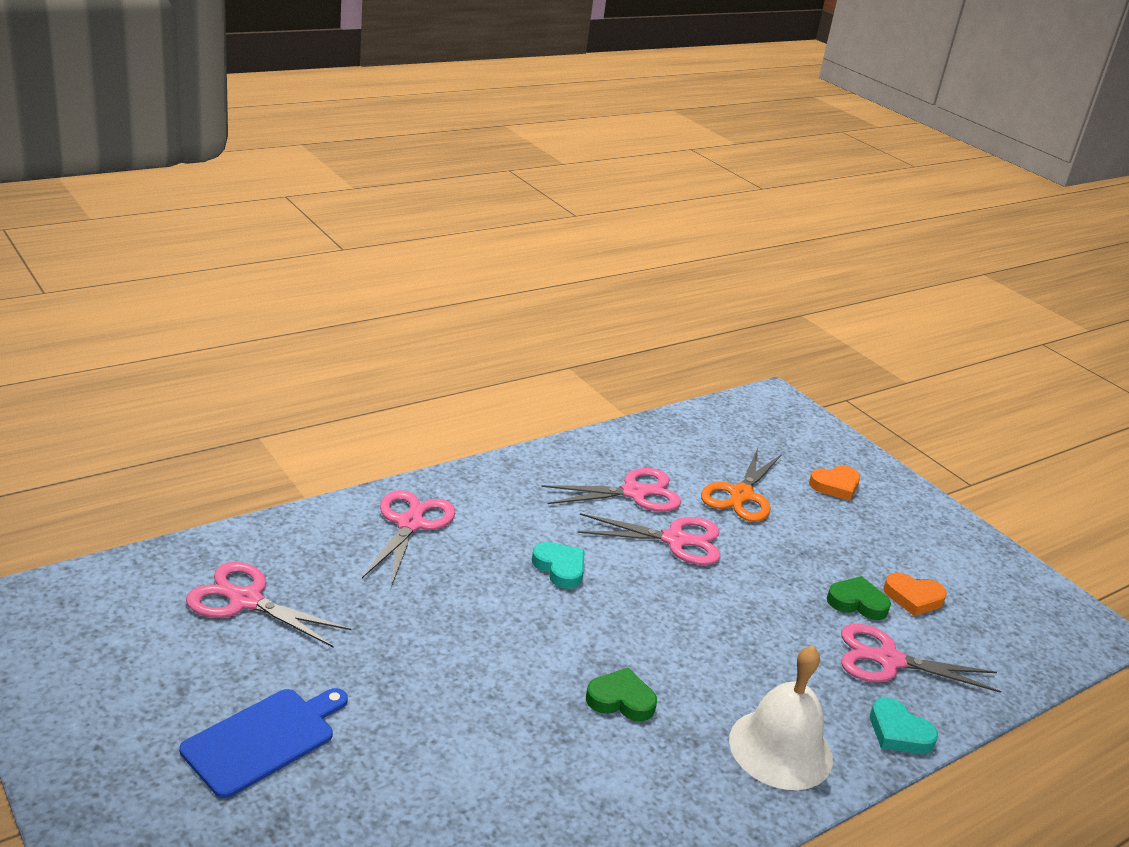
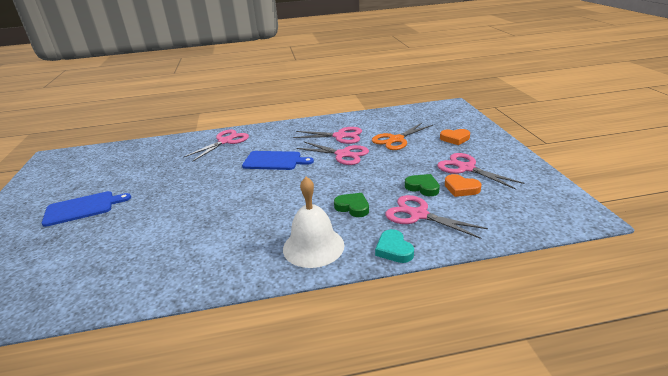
camera: 30 degrees right, 0 degrees up
pink scissors [186,562,351,648] -> pink scissors moved to [437,153,525,190]
turquoise heart [532,542,585,589] -> blue cutting board [242,151,314,170]
green heart [586,668,657,721] -> green heart moved to [334,193,369,217]

